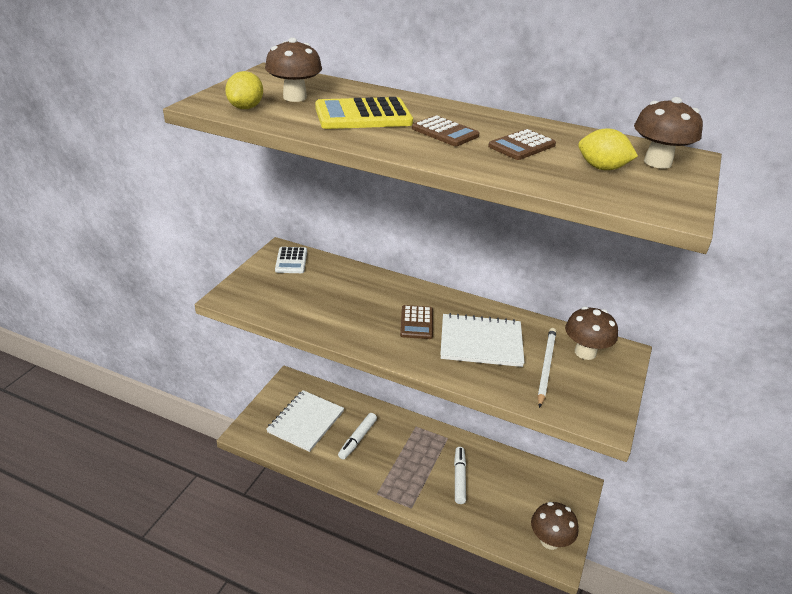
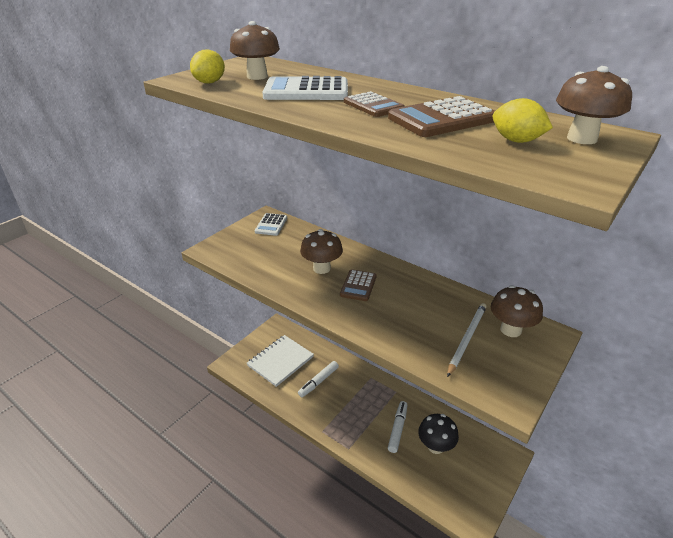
camera: 15 degrees right, 0 degrees up
yellow calculator [315,97,413,129] -> white calculator [262,76,348,100]
white notebook [440,313,525,367] -> none
brown calculator [488,129,556,160] -> brown calculator [388,96,495,137], size x1.59
brown mushroom [531,502,578,550] -> brown mushroom moved to [300,229,343,274]
none -> black mushroom [418,414,459,454]

